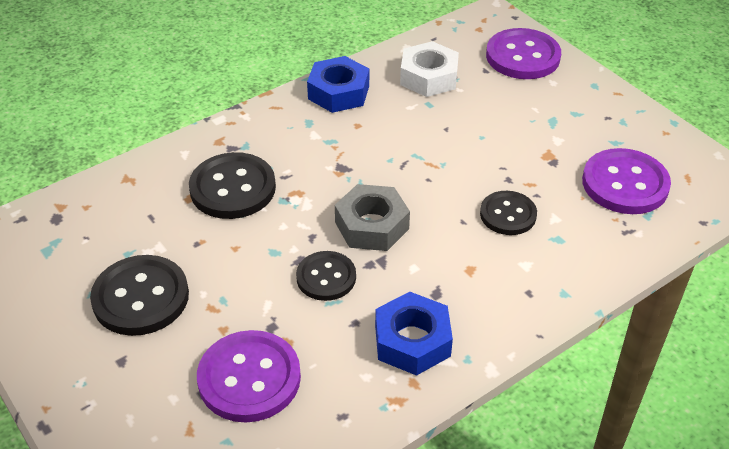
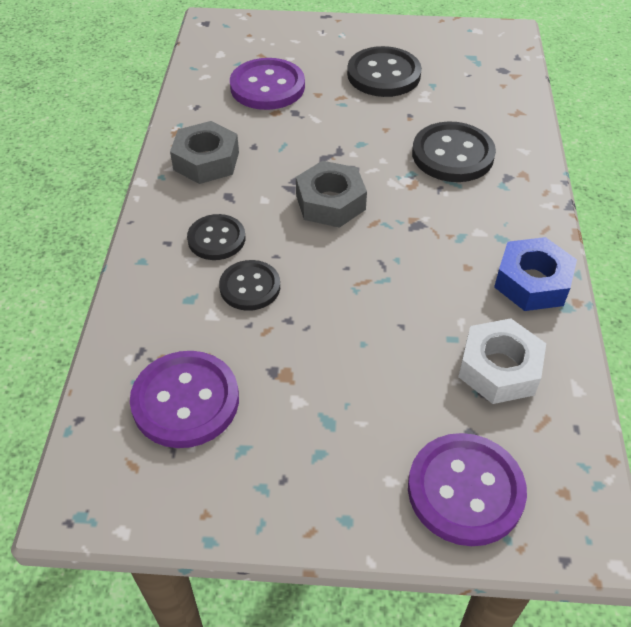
camera: 130 degrees right, 5 degrees up
black button [296,251,356,301] -> black button moved to [187,214,245,260]
blue nut [375,292,453,376] -> grey nut [170,121,239,184]

